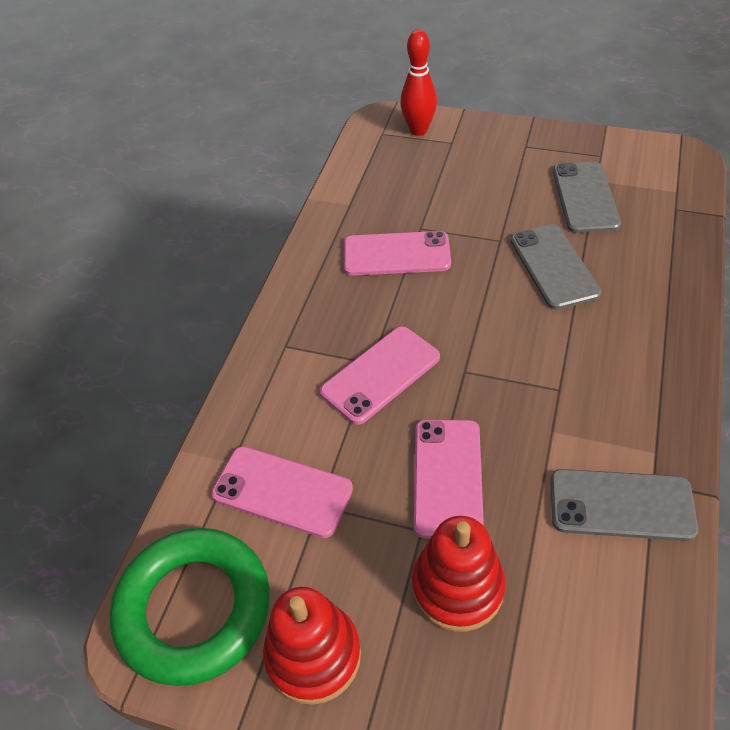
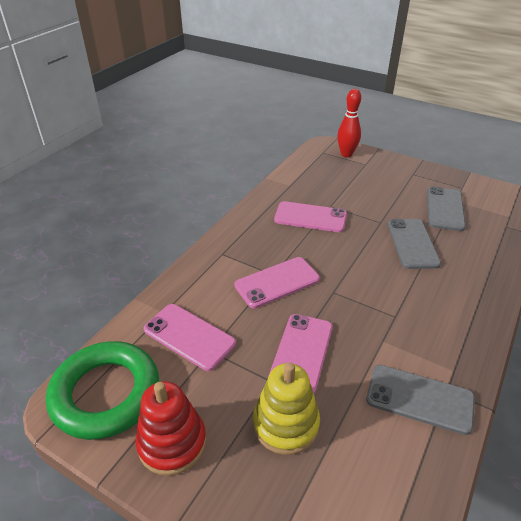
camera: 10 degrees right, 10 degrees down
red stacking toy [412,516,506,632] -> yellow stacking toy [253,362,320,455]

